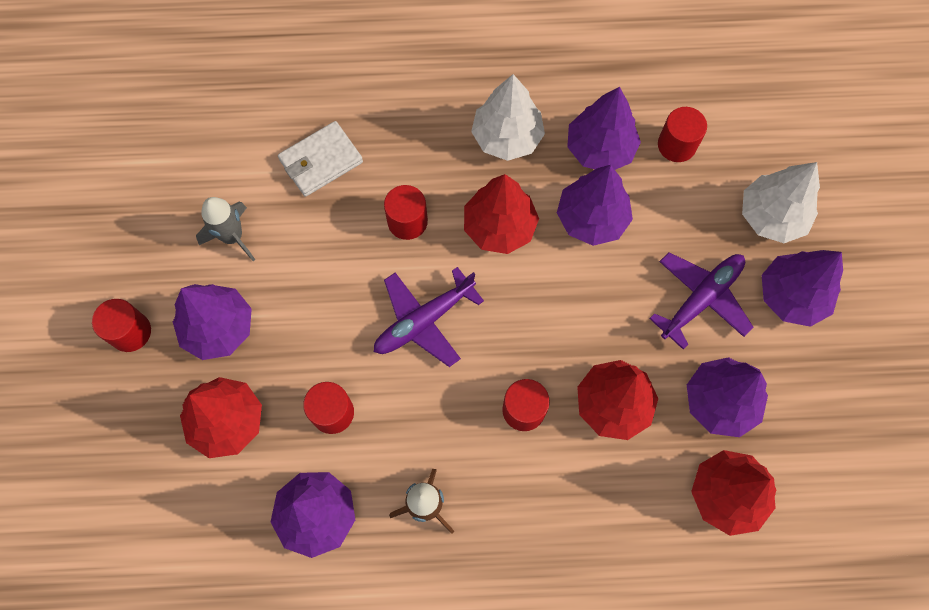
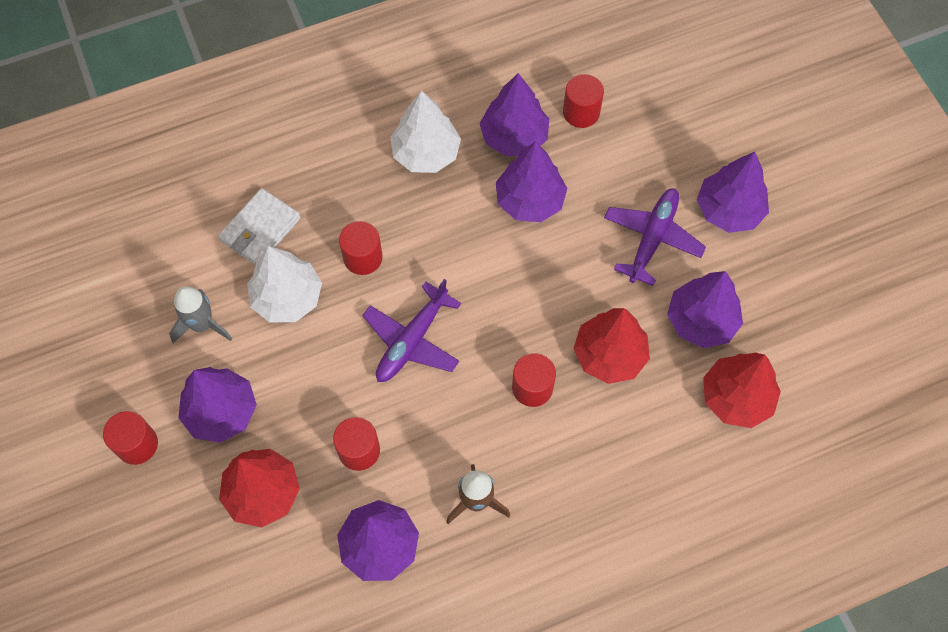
camera: 20 degrees left, 5 degrees down
red tree [464,174,539,254] -> none
white tree [742,162,820,243] -> white tree moved to [247,246,322,322]

